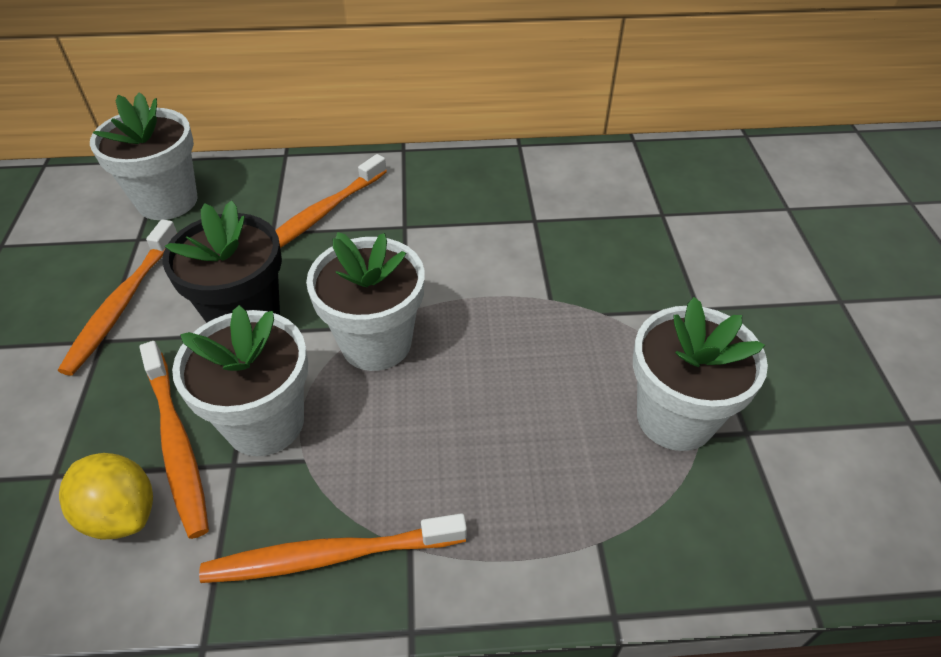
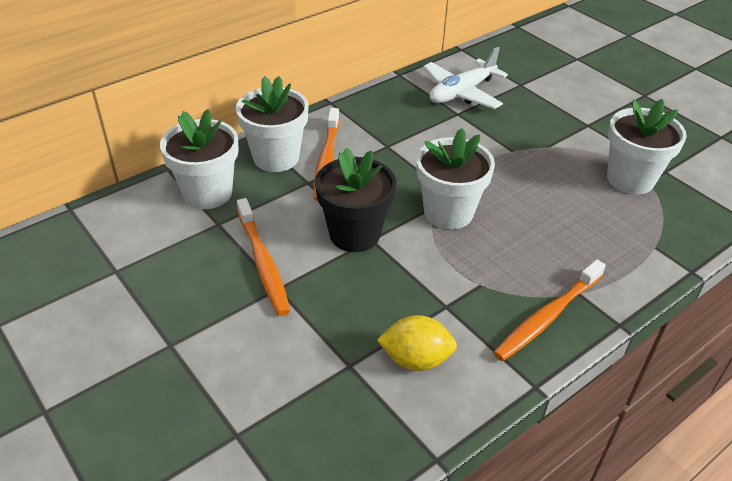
camera: 35 degrees left, 5 degrees down
orange toothbrush [139,341,209,539] -> none
white flower pot [172,305,308,456] -> white flower pot moved to [236,76,309,172]
none -> white plane [423,47,508,109]

